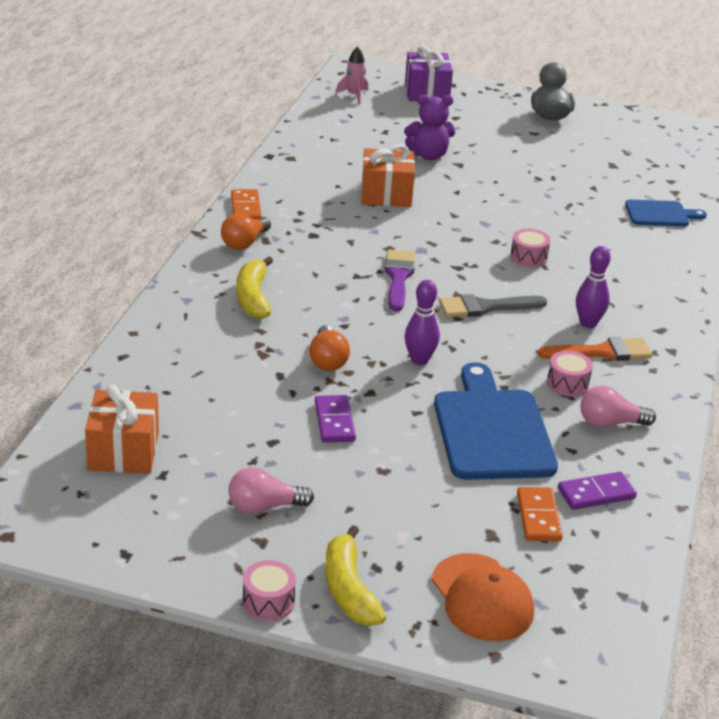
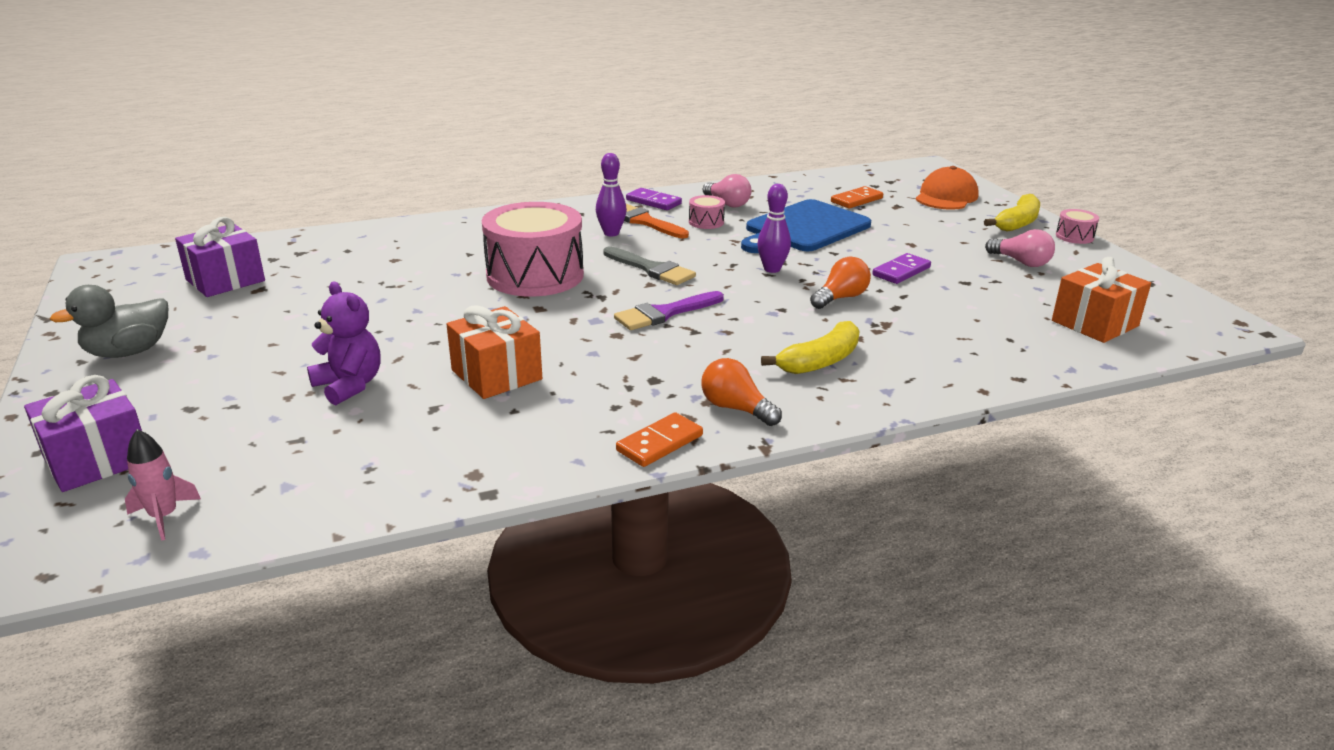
camera: 125 degrees left, 5 degrees down
orange light bulb [221,213,271,250] -> orange light bulb turned 135 degrees counterclockwise [701,358,782,426]
pink drum [510,229,550,268] -> pink drum [482,202,584,296], size x2.40
purple domino [558,472,637,510] -> purple domino moved to [626,188,682,210]
blue cutting board [625,200,707,226] -> none
none -> purple gift [175,217,265,297]

